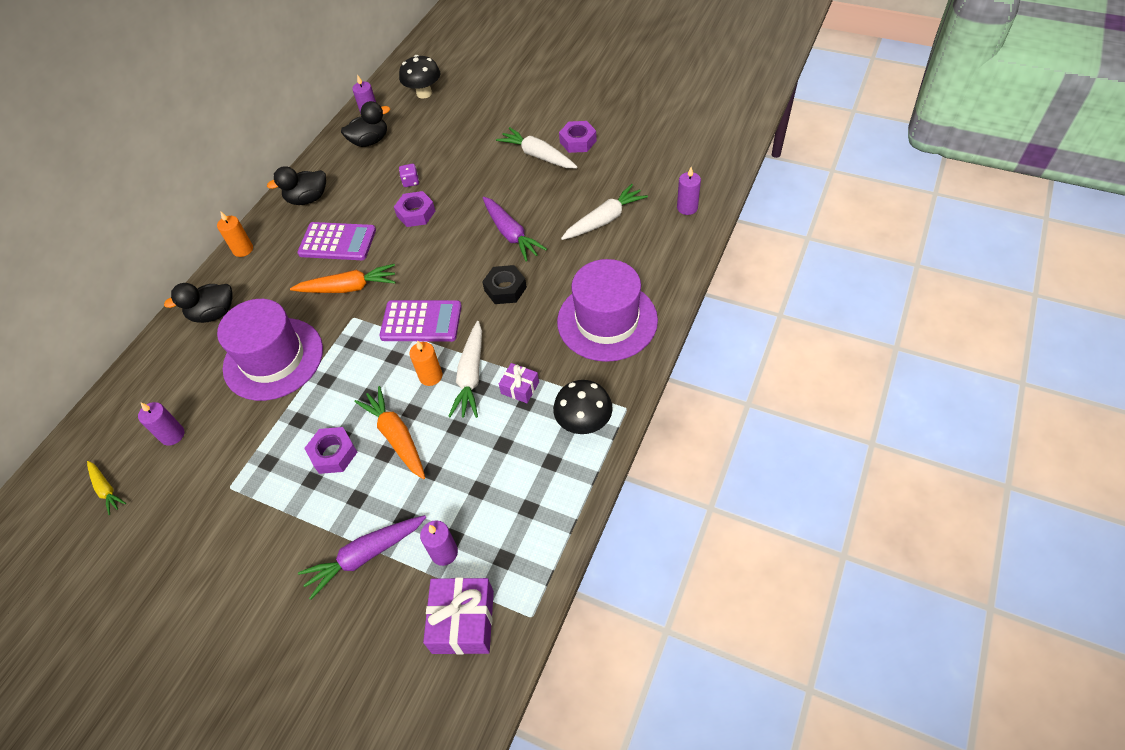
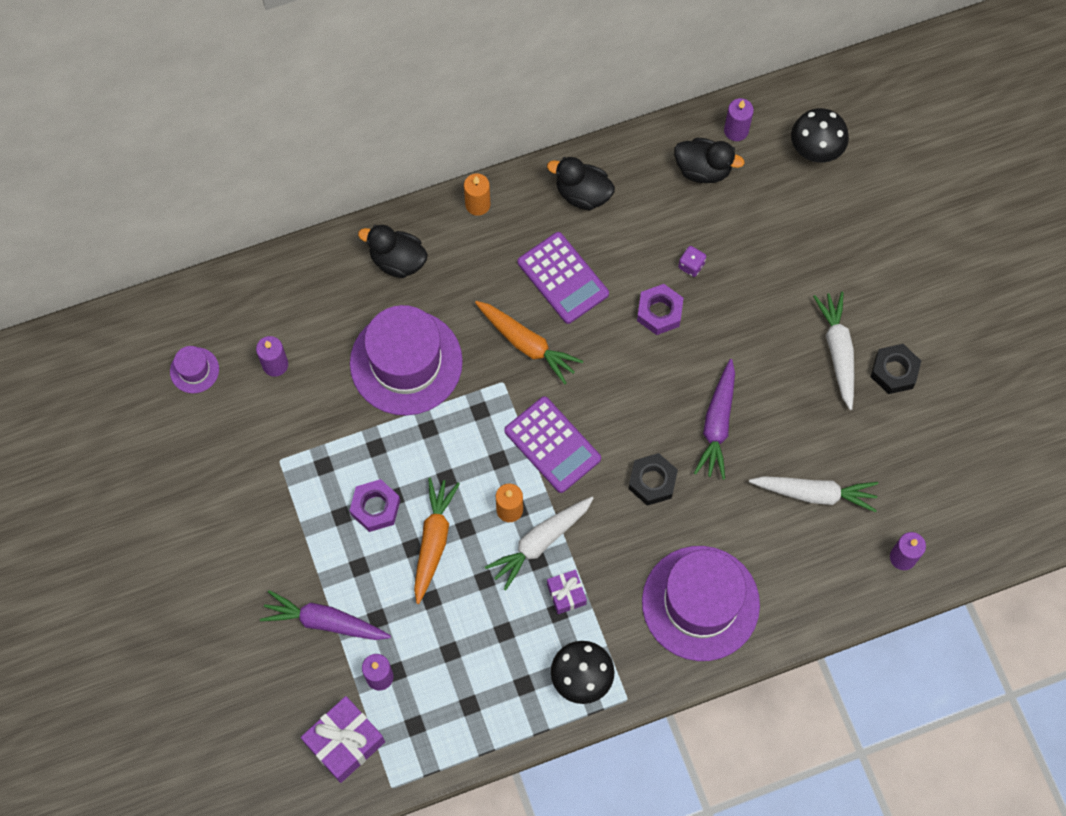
camera: 40 degrees right, 15 degrees up
yellow carrot [87,461,126,515] -> purple hat [170,346,219,393]
purple nut [559,121,597,153] -> black nut [871,344,921,394]

